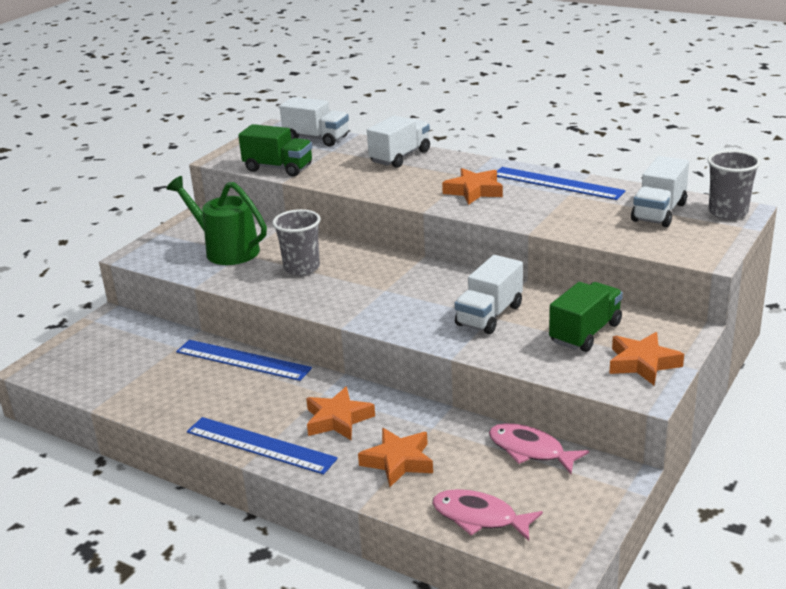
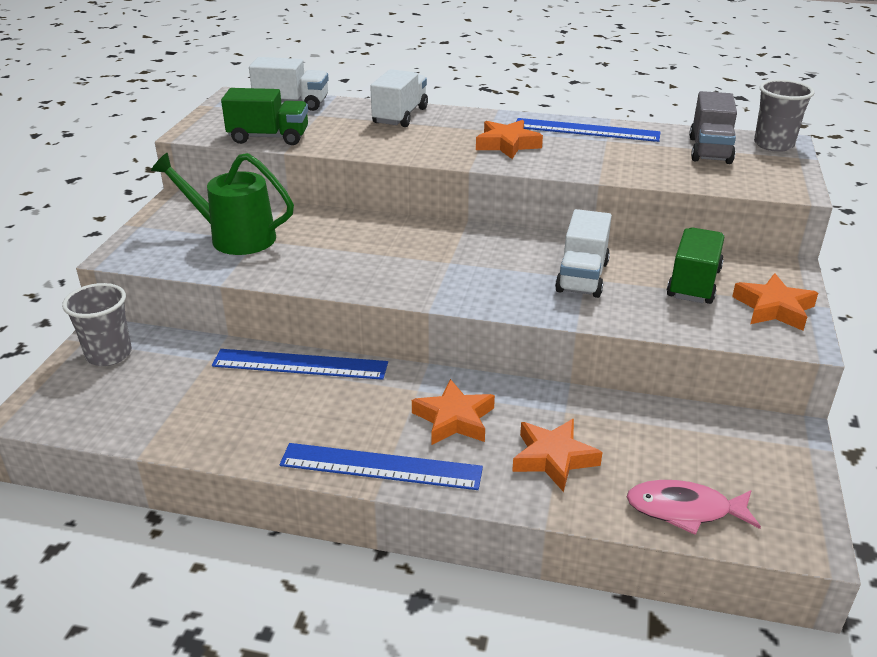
camera: 20 degrees left, 5 degrees up
grey cup [272,209,321,276] -> grey cup moved to [62,283,132,366]
pink fish [489,423,589,474] -> none
white truck [631,156,689,227] -> grey truck [689,91,737,164]

